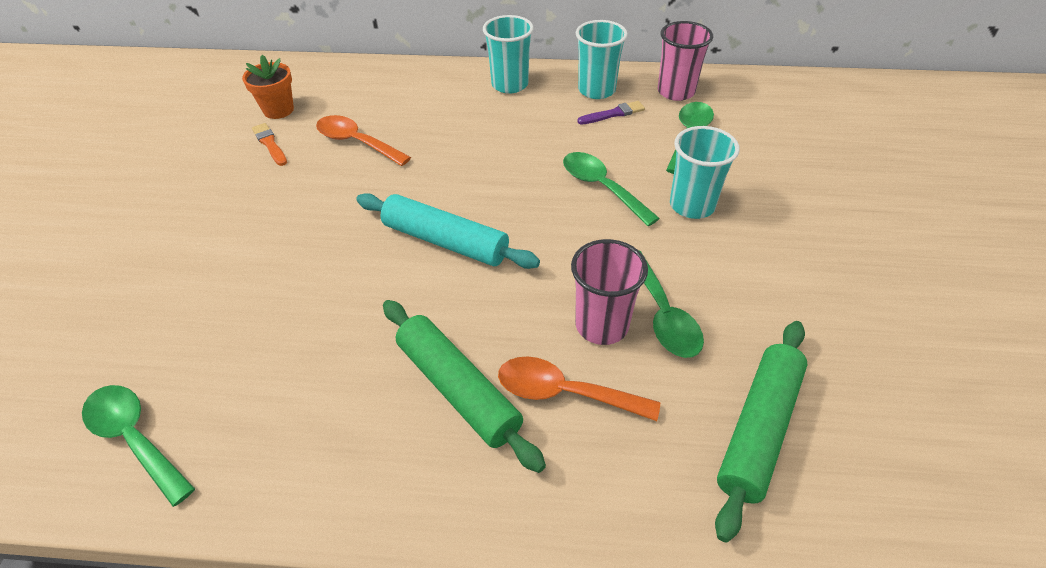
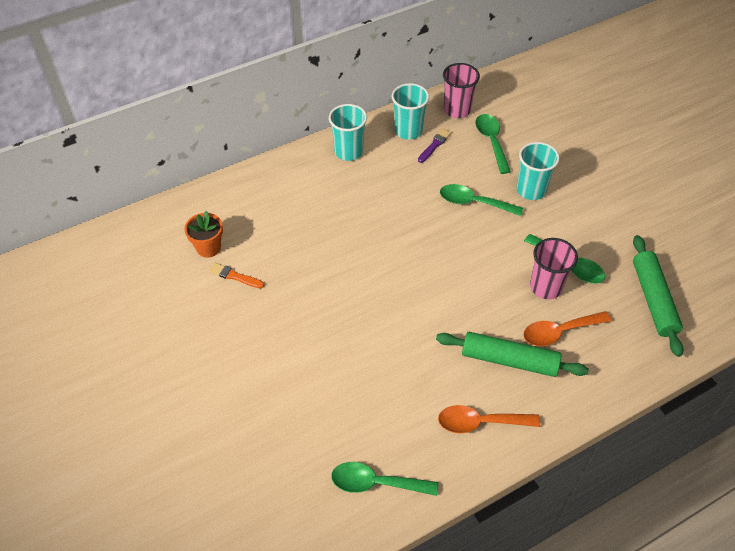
camera: 35 degrees left, 5 degrees up
orange spoon [316,115,411,166] -> orange spoon moved to [438,405,540,433]
turquoise rolling pin [356,193,540,269] -> none

